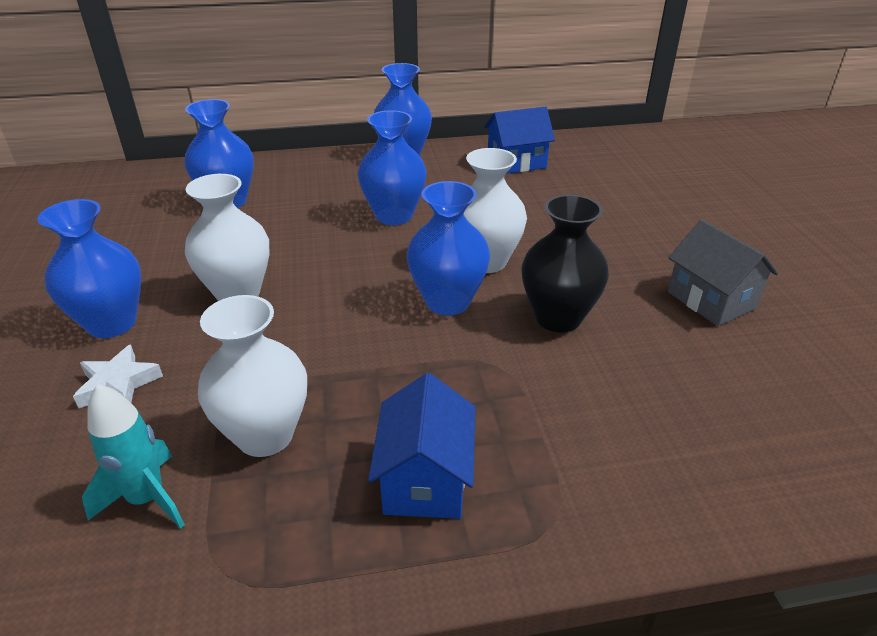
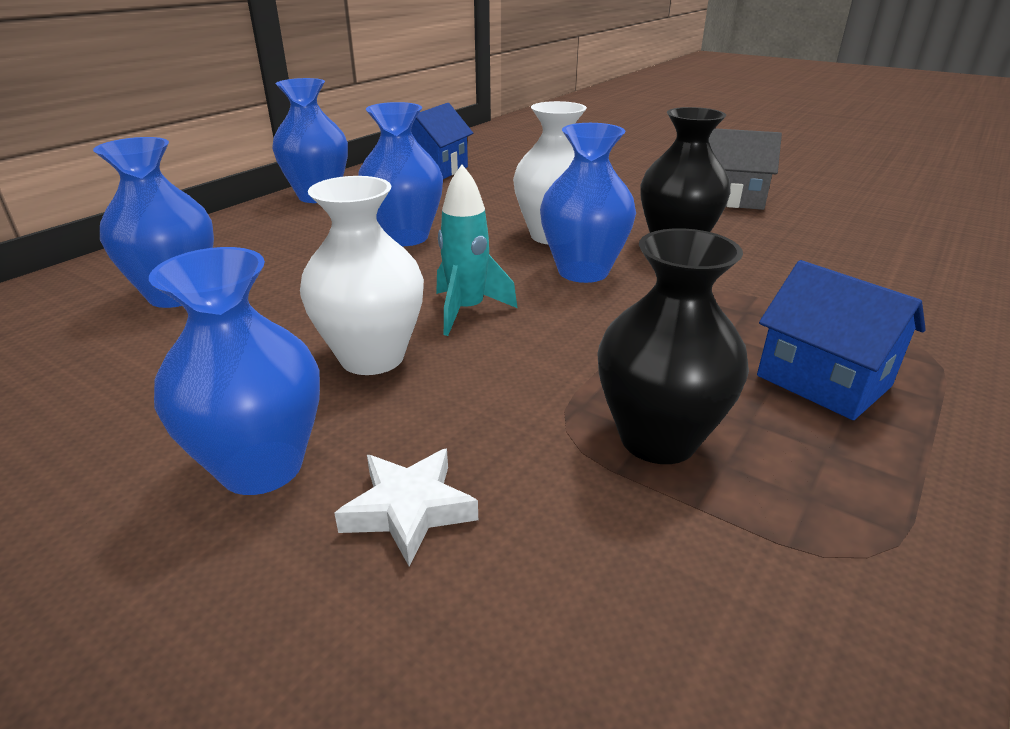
camera: 45 degrees left, 5 degrees down
turquoise rocket [82,384,185,529] -> turquoise rocket moved to [436,165,517,336]
white vase [198,295,307,457] -> black vase [597,228,749,464]

